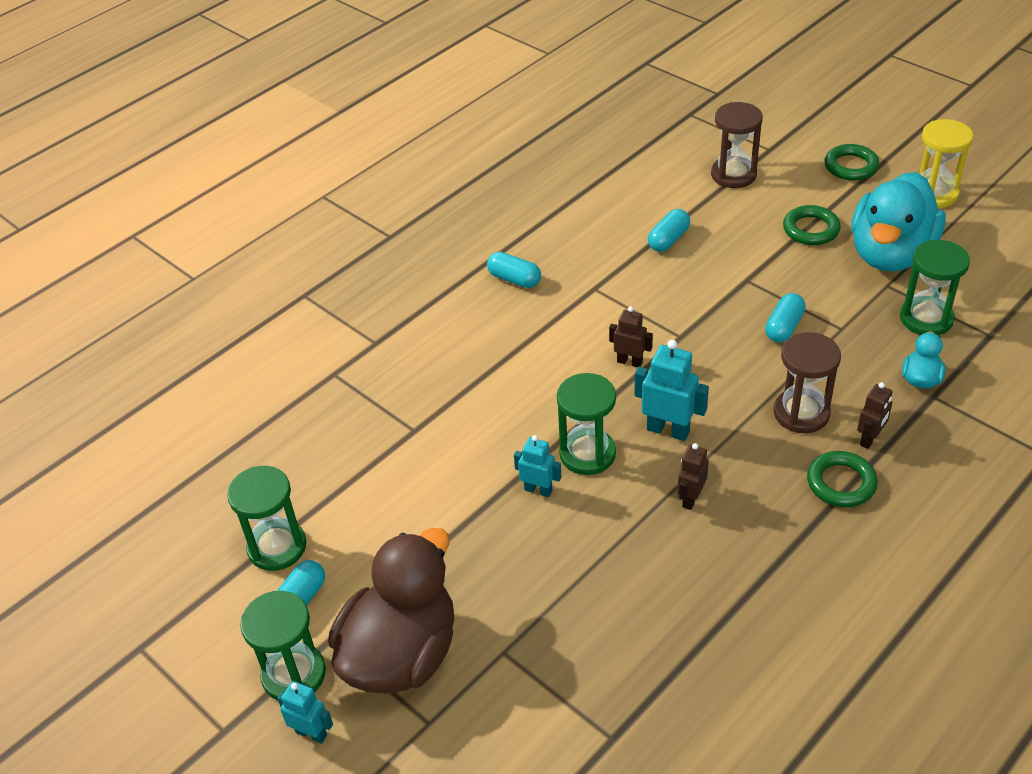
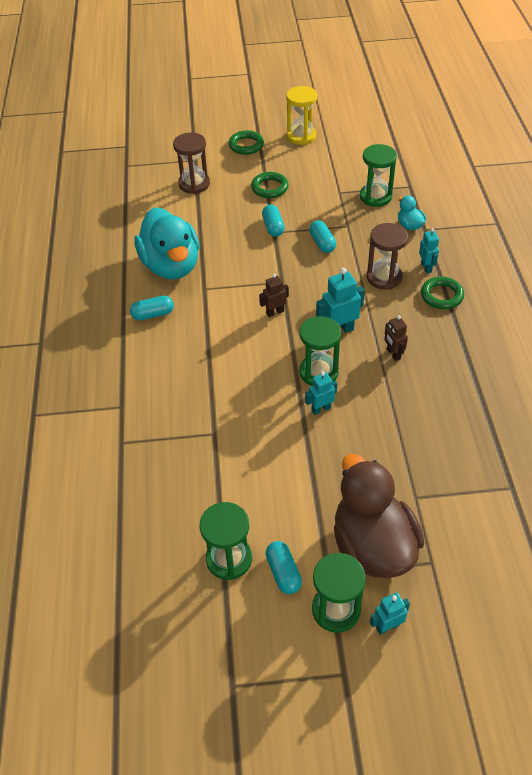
camera: 50 degrees left, 5 degrees up
turquoise capsule [648,209,690,252] -> turquoise capsule moved to [262,204,285,237]
turquoise duck [851,172,946,272] -> turquoise duck moved to [134,208,199,279]
brown robot [857,382,892,449] -> turquoise robot [419,228,439,273]

